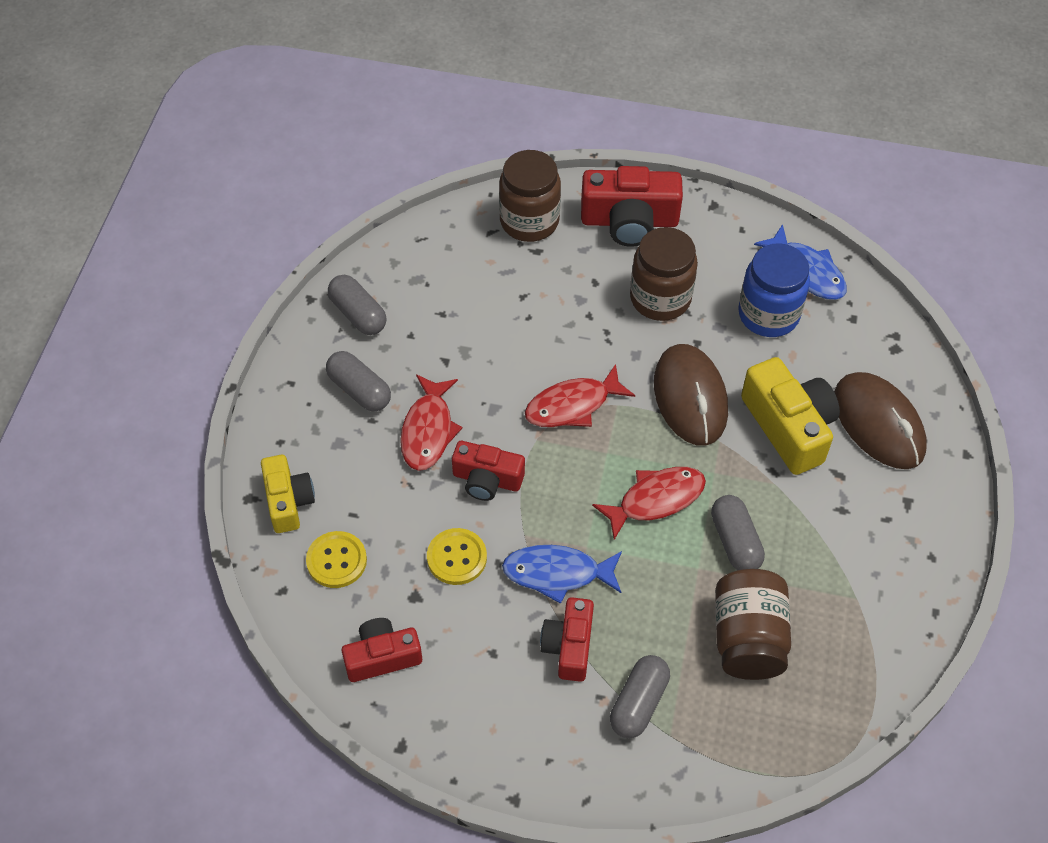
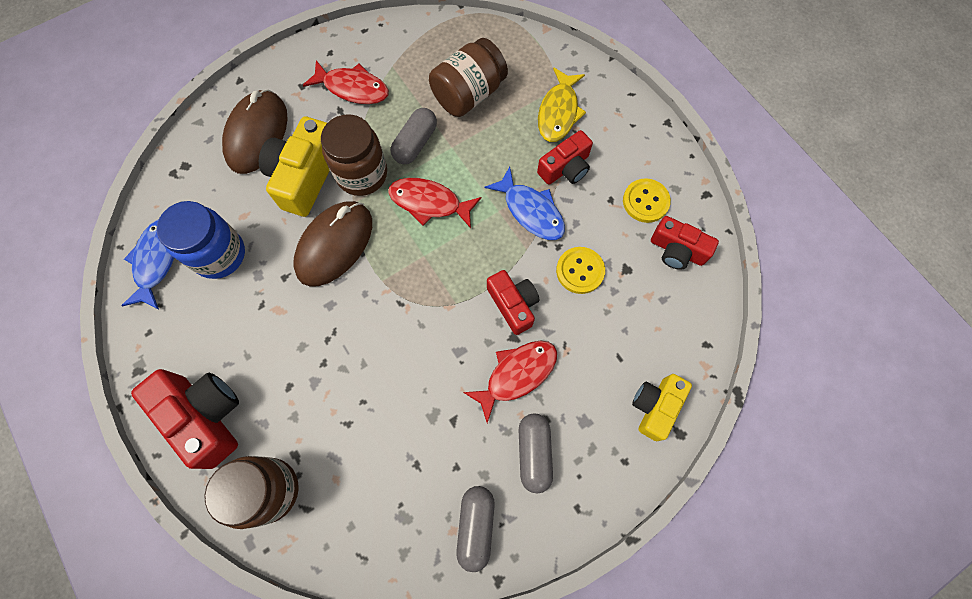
camera: 135 degrees left, 15 degrees up
yellow button [306,531,367,588] -> yellow button moved to [623,178,671,223]
red fish [525,364,635,427] -> red fish moved to [303,60,389,104]
grey capsule [610,655,670,738] -> yellow fish [538,67,586,142]
brown jar [630,227,698,321] -> brown jar moved to [321,114,387,196]

